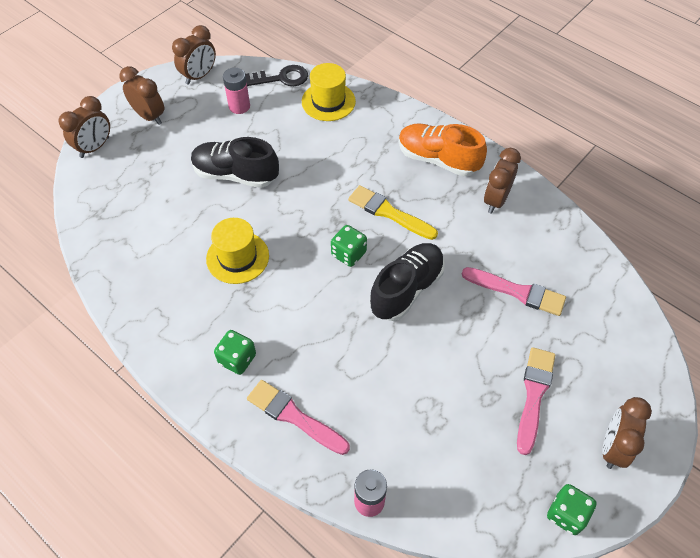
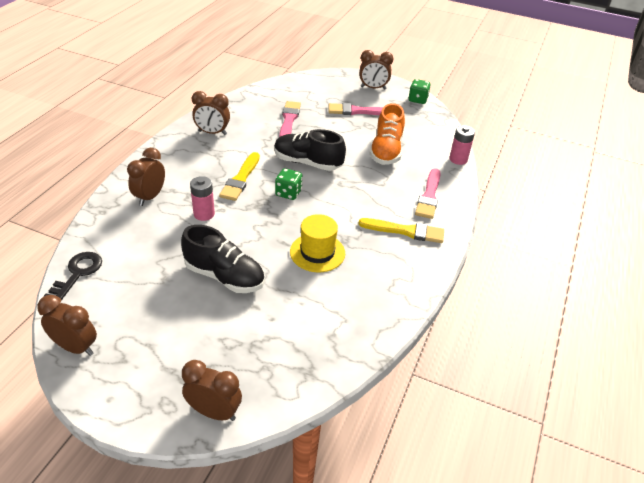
camera: 110 degrees left, 15 degrees down
brown clock [120,66,164,125] -> brown clock moved to [127,148,165,206]
black shoe [191,137,279,188] -> black shoe turned 60 degrees counterclockwise [181,225,265,293]
green dice [214,330,256,375] -> yellow brush [359,218,444,243]
pink battery [223,68,250,114] -> pink battery moved to [190,176,215,221]
black key [245,65,308,86] -> black key turned 45 degrees clockwise [43,252,102,300]
yellow hat [302,63,356,121] -> none
orange shoe [399,124,487,177] -> orange shoe moved to [369,103,405,165]

